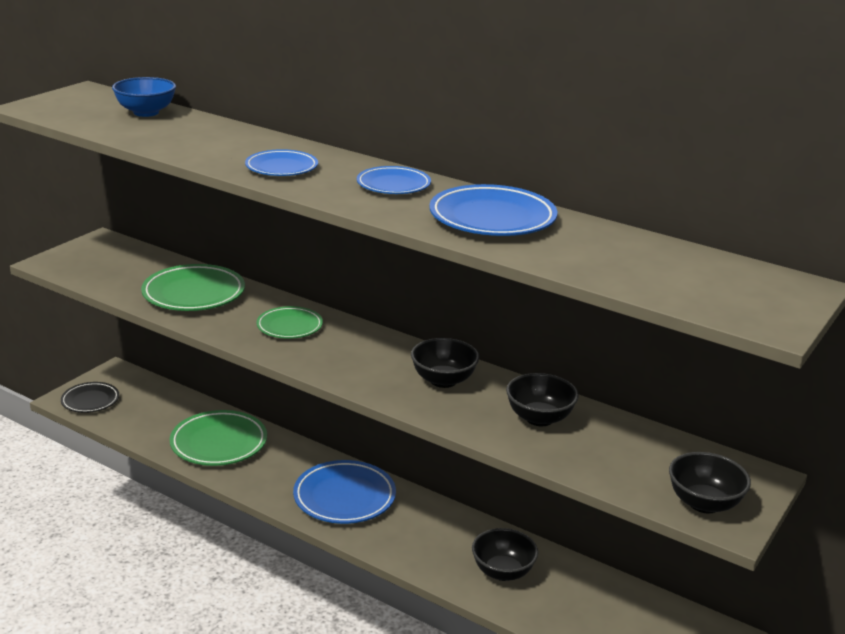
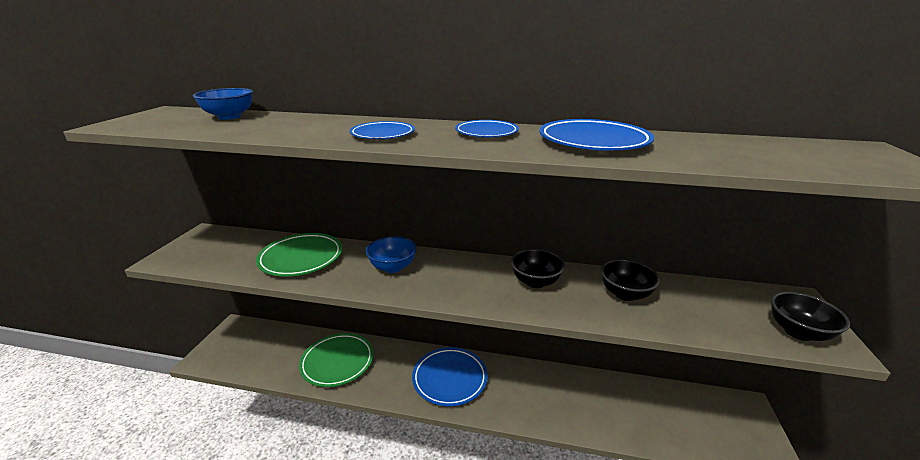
camera: 20 degrees left, 0 degrees up
black plate [61,382,119,413] -> none
green plate [256,306,323,339] -> blue bowl [365,236,417,273]
black bowl [472,528,538,581] -> none

